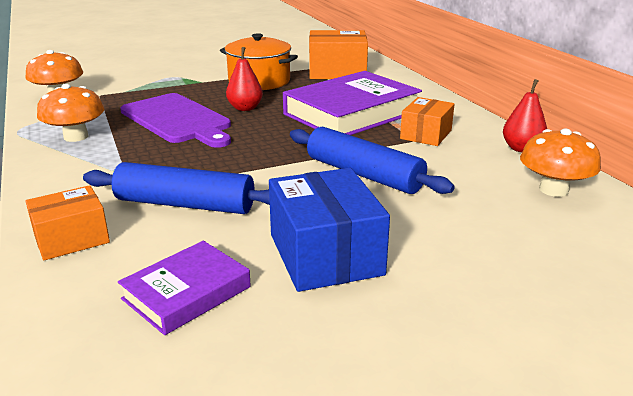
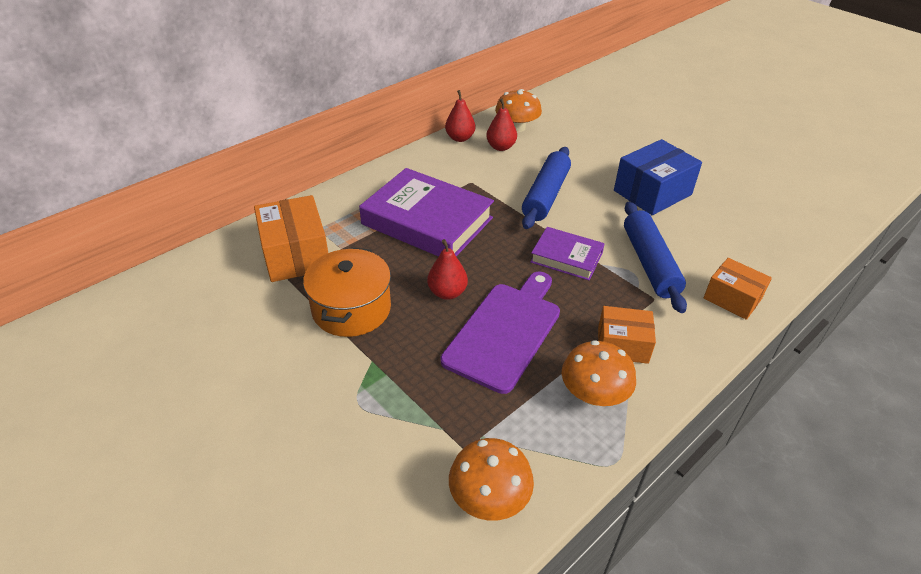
camera: 110 degrees left, 15 degrees up
purple book [118,241,251,335] -> purple book moved to [530,227,605,280]
orange box [400,97,454,146] -> orange box moved to [598,306,656,364]
none -> red pear [486,99,517,151]

